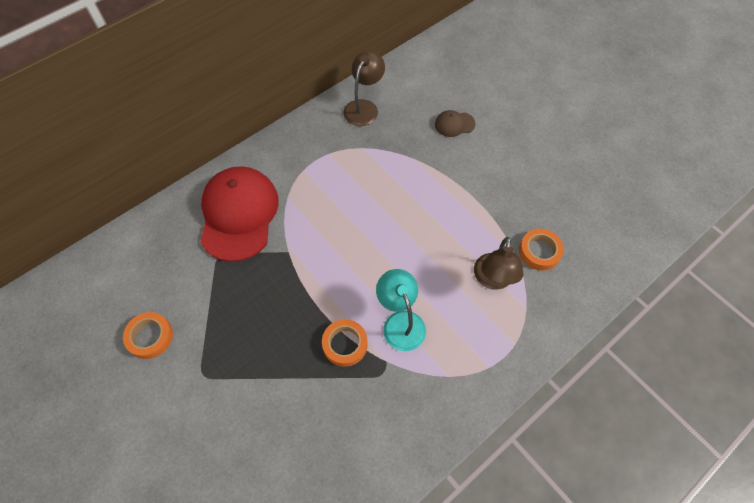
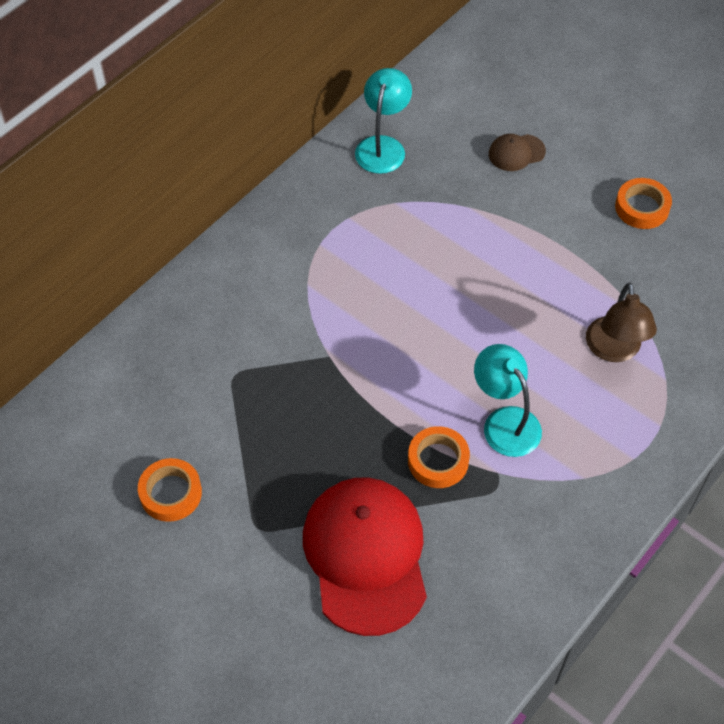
camera: 10 degrees left, 5 degrees down
red cap [200,166,279,262] -> red cap moved to [303,477,427,636]
brown lamp [343,51,385,126] -> turquoise lamp [355,68,412,174]
orange tape [519,229,564,271] -> orange tape moved to [615,178,672,229]

